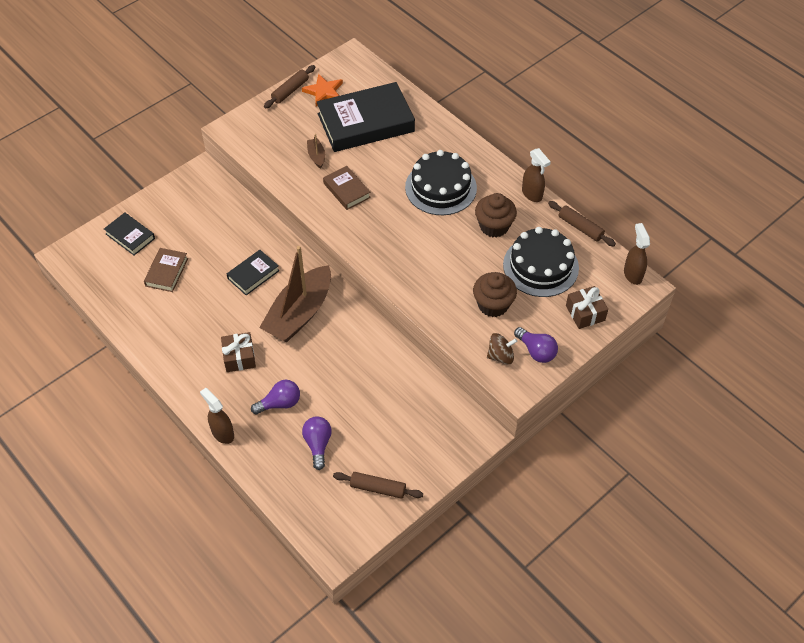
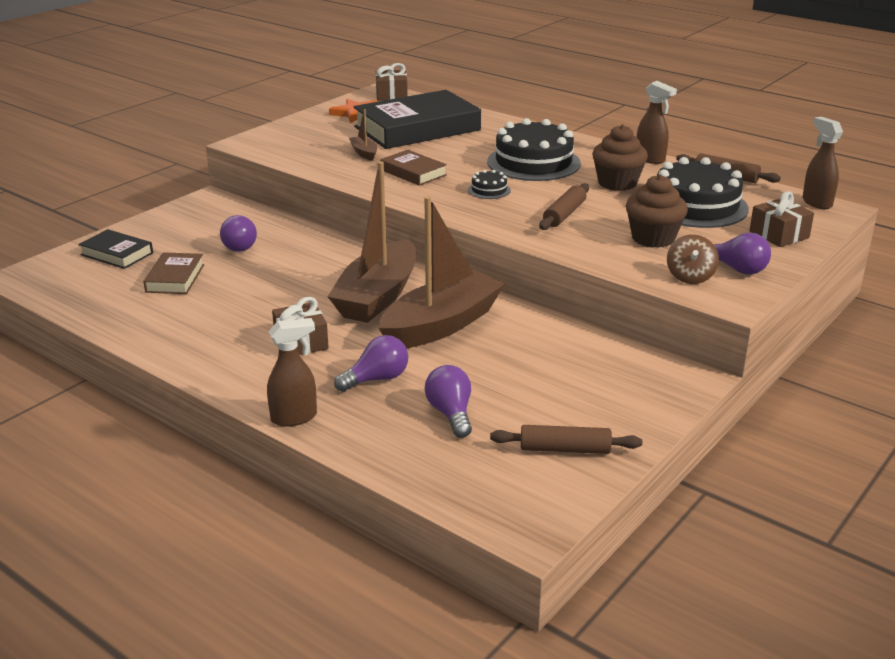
camera: 10 degrees left, 25 degrees down
brown spray bottle [200,388,234,444] -> brown spray bottle turned 120 degrees clockwise [267,318,317,427]
black book [227,250,279,295] -> none
brown rolling pin [264,65,315,109] -> brown rolling pin moved to [539,183,589,230]
brown spinning top [487,333,518,364] -> brown spinning top turned 120 degrees clockwise [667,234,719,284]
none -> purple light bulb [220,215,257,252]
none -> brown gift [375,63,408,101]
none -> brown boat [379,196,505,348]
none -> black cake [468,170,511,199]

